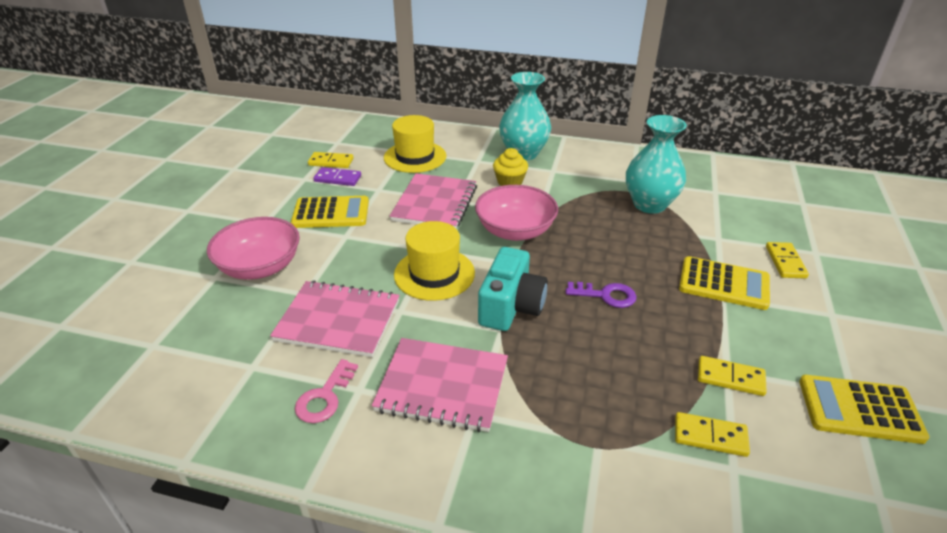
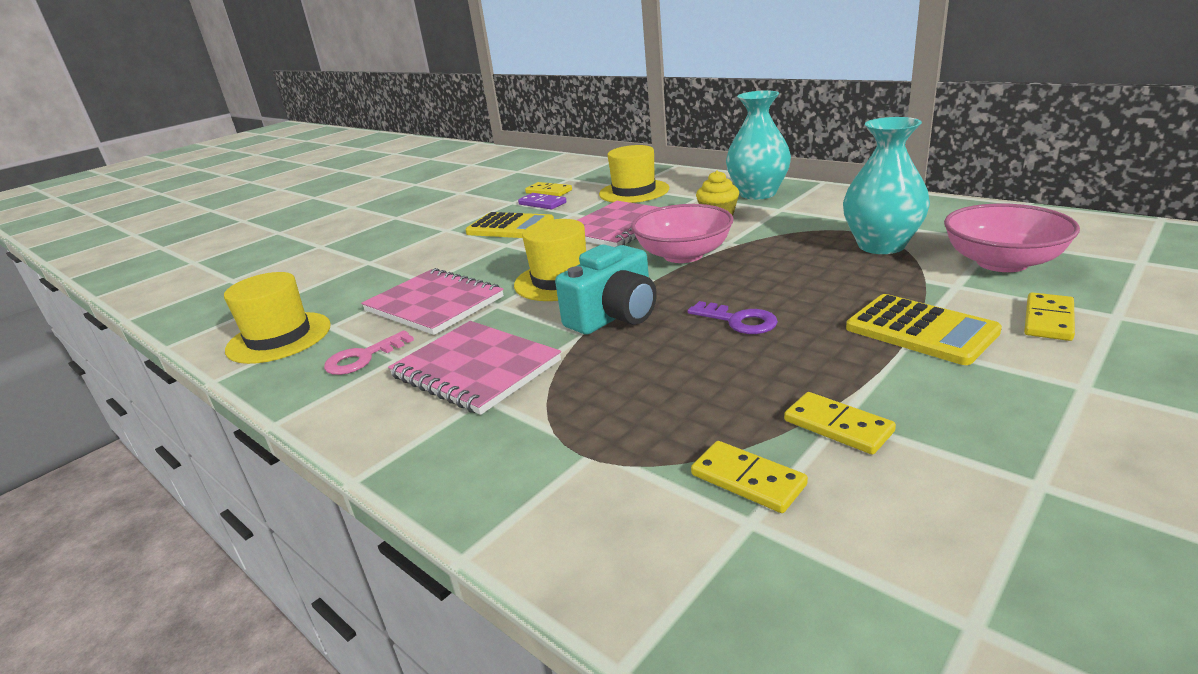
camera: 30 degrees right, 10 degrees down
pink bowl [207,217,300,280] -> pink bowl moved to [944,203,1080,272]
yellow calculator [799,375,929,444] -> none
none -> yellow hat [224,272,331,364]

